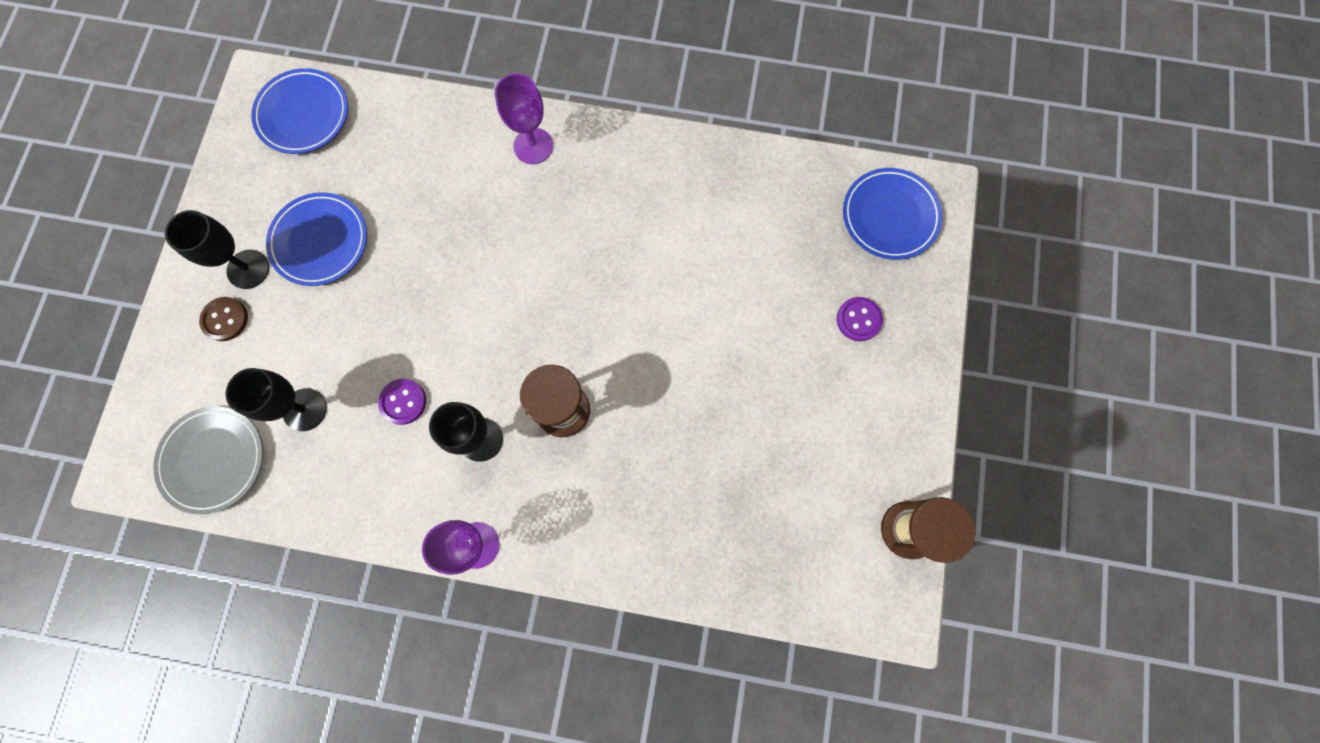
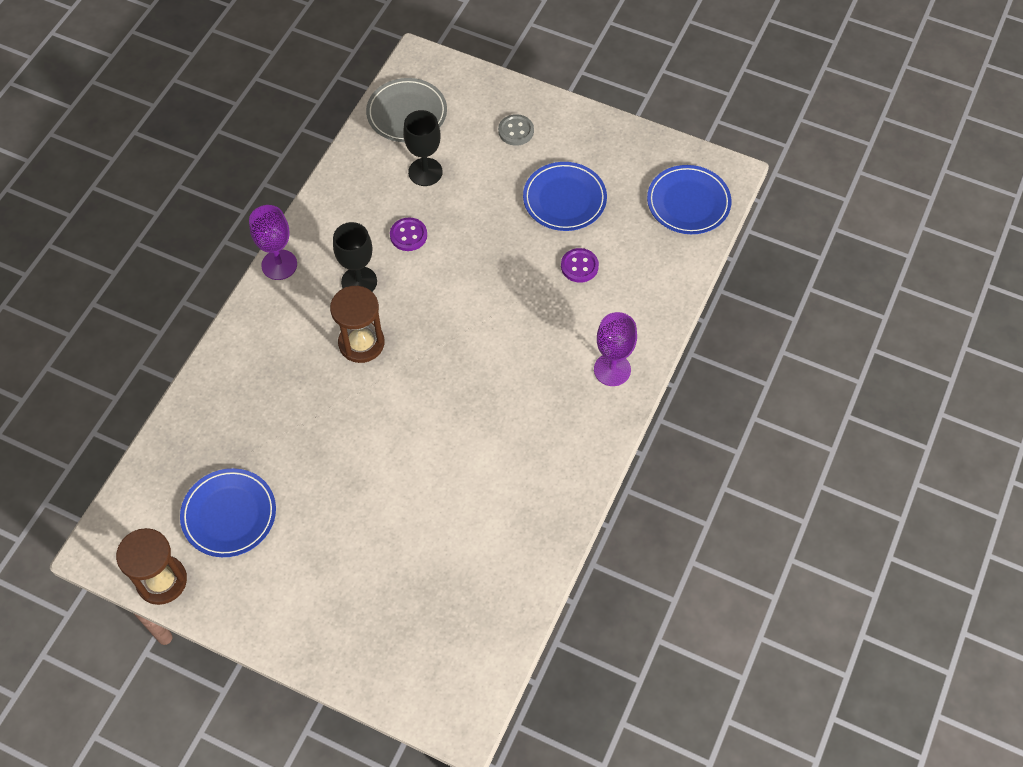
camera: 105 degrees right, 15 degrees down
black goblet [165,210,269,289] -> none
brown button [199,297,248,341] -> grey button [498,114,534,146]
purple button [837,297,883,341] -> purple button moved to [561,248,599,283]
blue plate [843,168,943,260] -> blue plate moved to [180,468,276,557]

